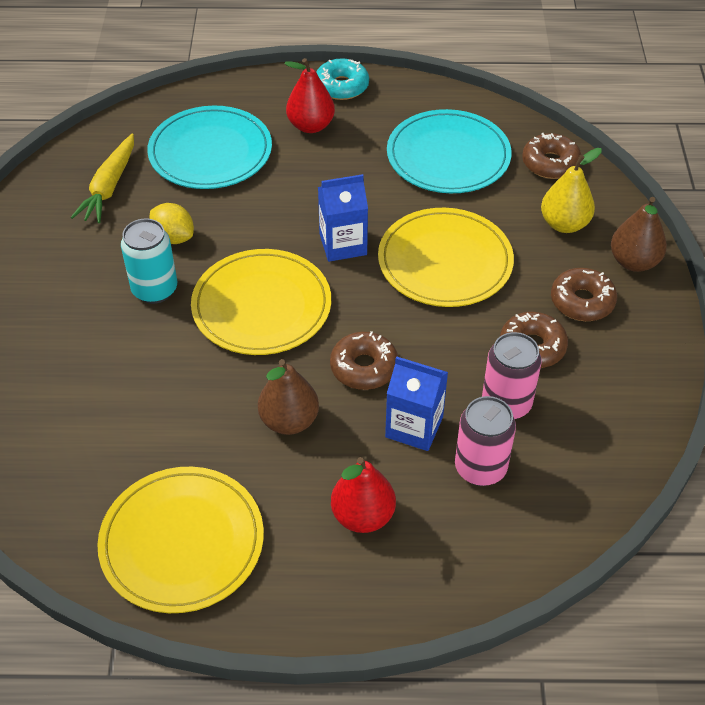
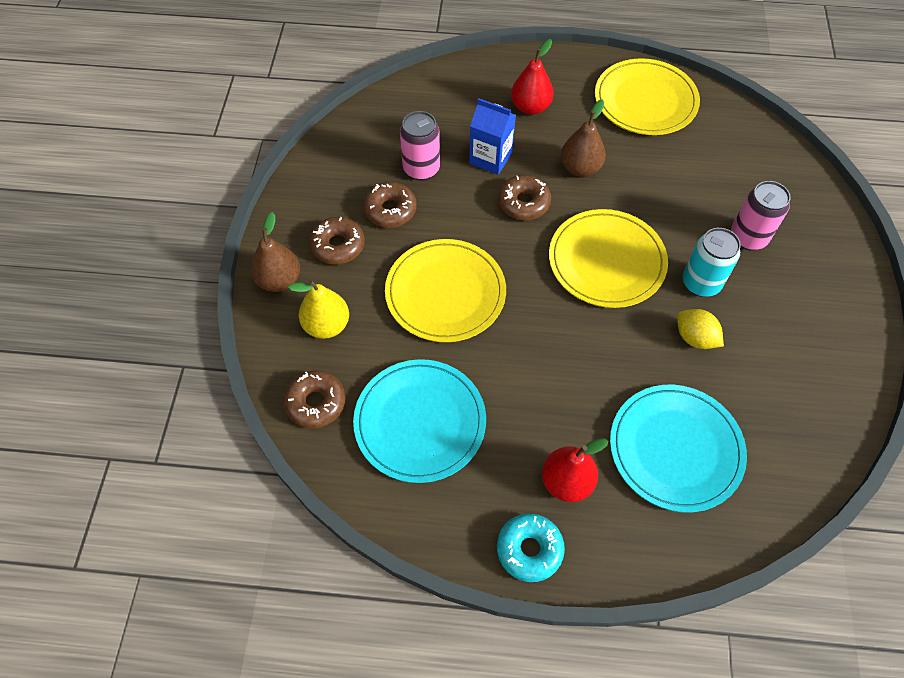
camera: 175 degrees left, 10 degrees up
yellow carrot [71,134,134,223] -> none
blue carton [318,174,368,262] -> none
pink can [455,396,516,486] -> pink can moved to [731,181,791,250]

